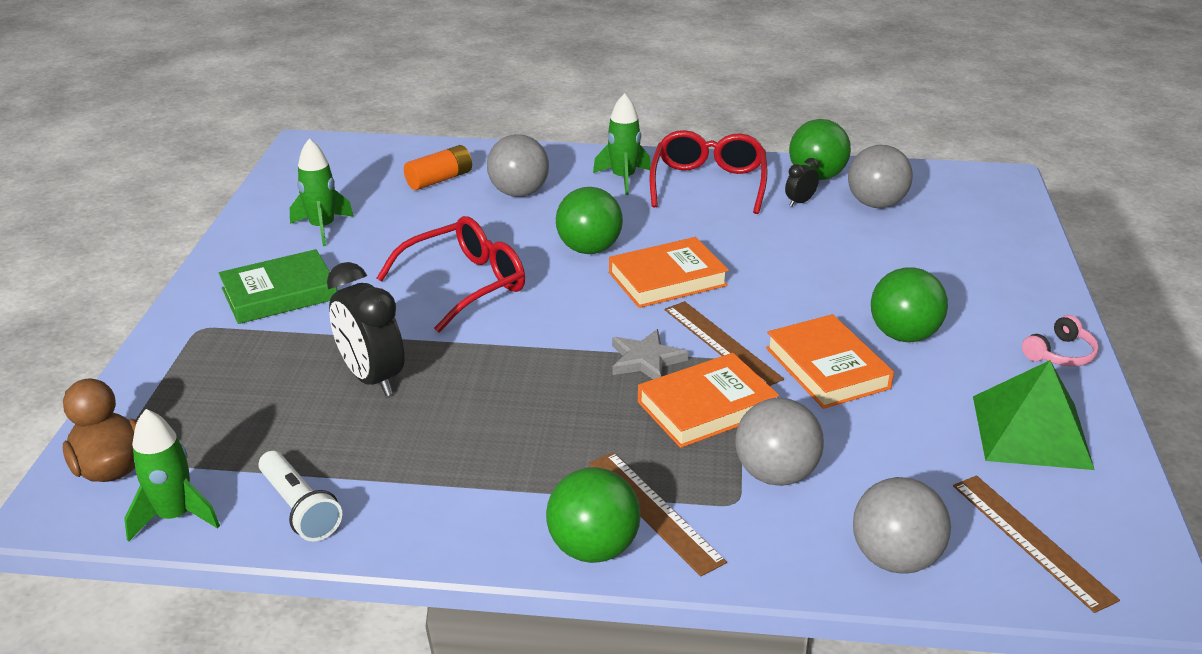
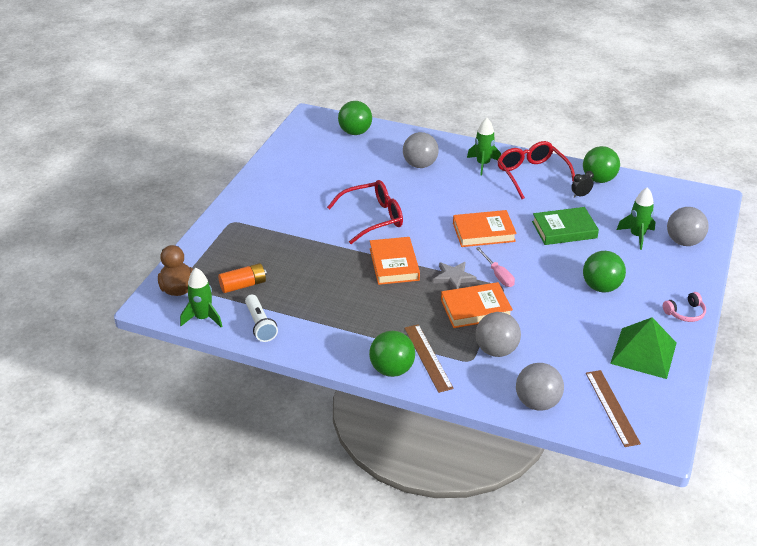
camera: 15 degrees right, 5 degrees up
green book [219,249,337,324] -> green book moved to [532,207,599,245]
green rocket [290,138,354,246] -> green rocket moved to [617,187,655,250]
black clock [327,262,405,396] -> none
orange battery [404,145,472,190] -> orange battery moved to [218,263,267,293]
green ball [556,187,623,254] -> green ball moved to [338,101,372,135]
red glasses [649,130,768,214] -> red glasses turned 45 degrees counterclockwise [497,141,575,199]
brown ruler [665,301,784,386] -> pink screwdriver [476,247,515,287]
orange book [766,314,894,409] -> orange book moved to [370,237,420,285]
grey ball [848,145,913,208] -> grey ball moved to [667,207,709,246]

